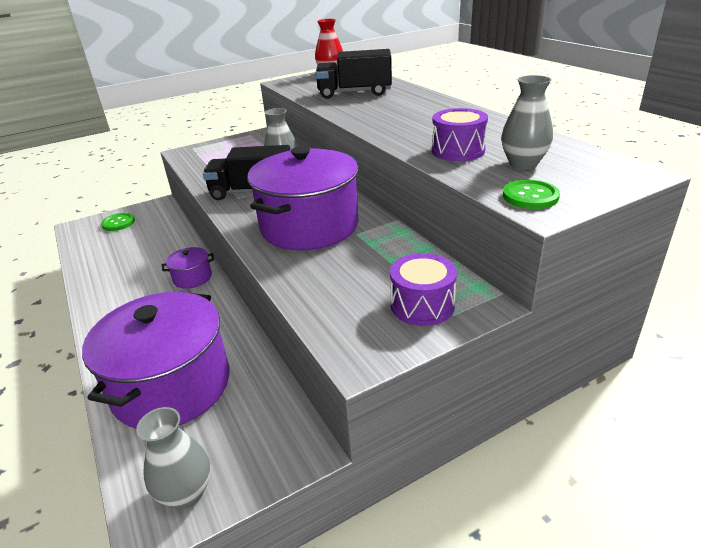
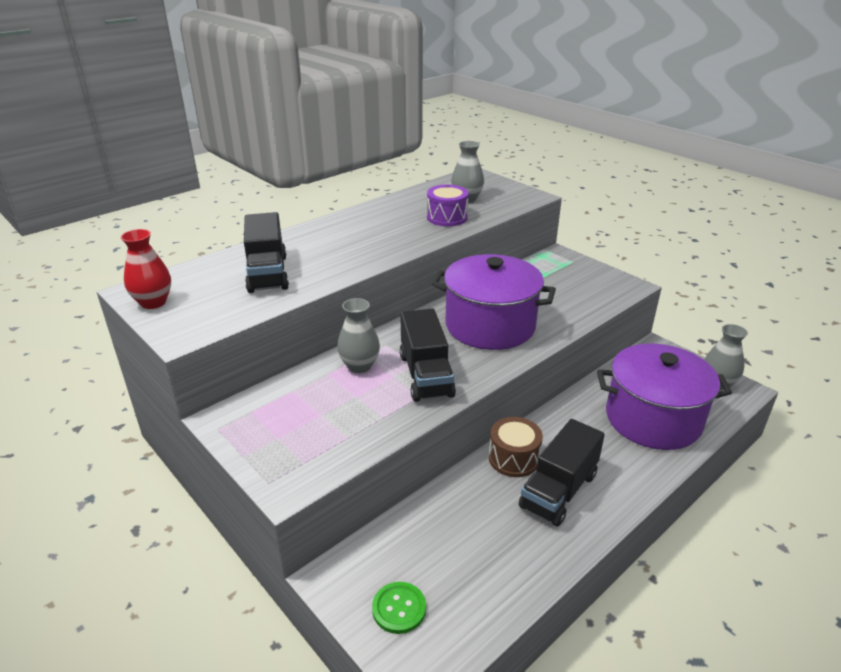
camera: 105 degrees left, 0 degrees up
purple pot [162,247,214,289] -> brown drum [489,417,543,477]
purple drum [390,253,457,326] -> none
green button [503,180,560,209] -> none
none -> black truck [519,419,605,526]

